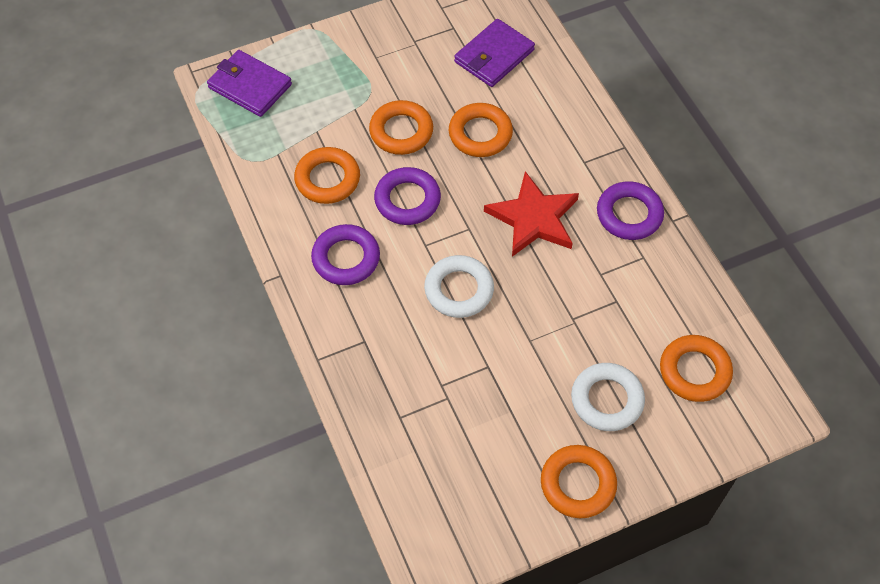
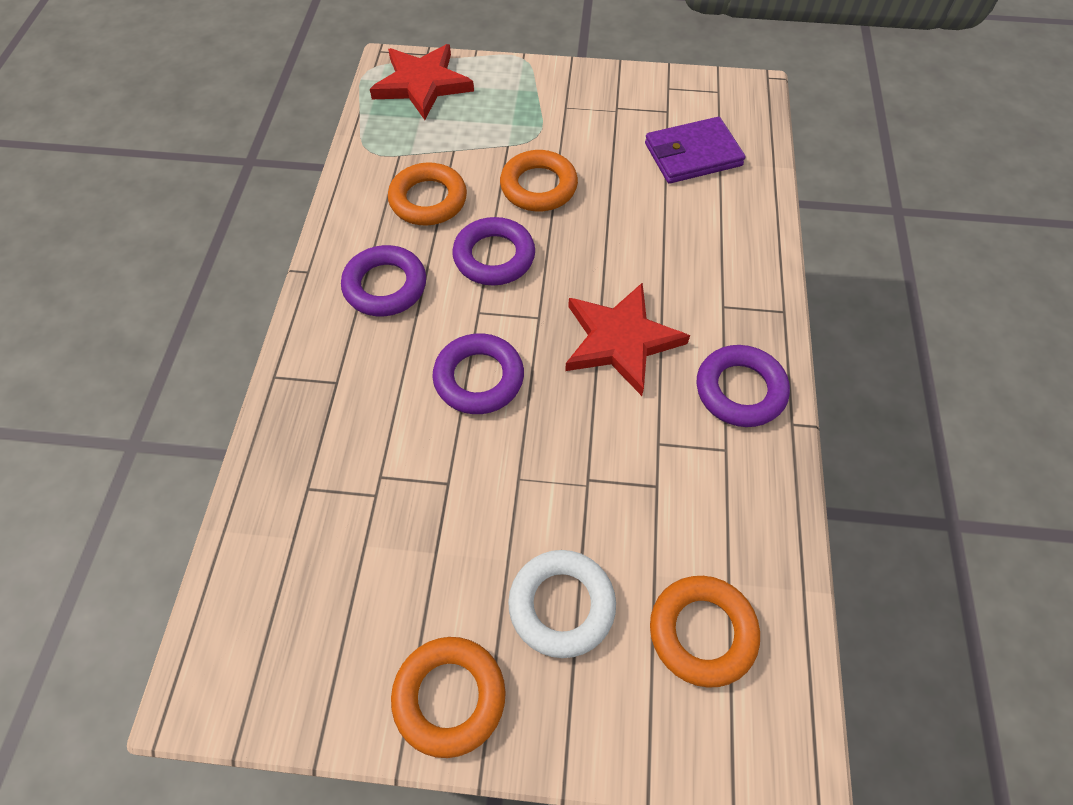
camera: 30 degrees right, 0 degrees up
purple wallet [207,50,292,117] -> red star [370,44,474,120]
white ring [424,255,494,318] -> purple ring [432,333,524,414]
orange ring [449,103,513,157] -> none

